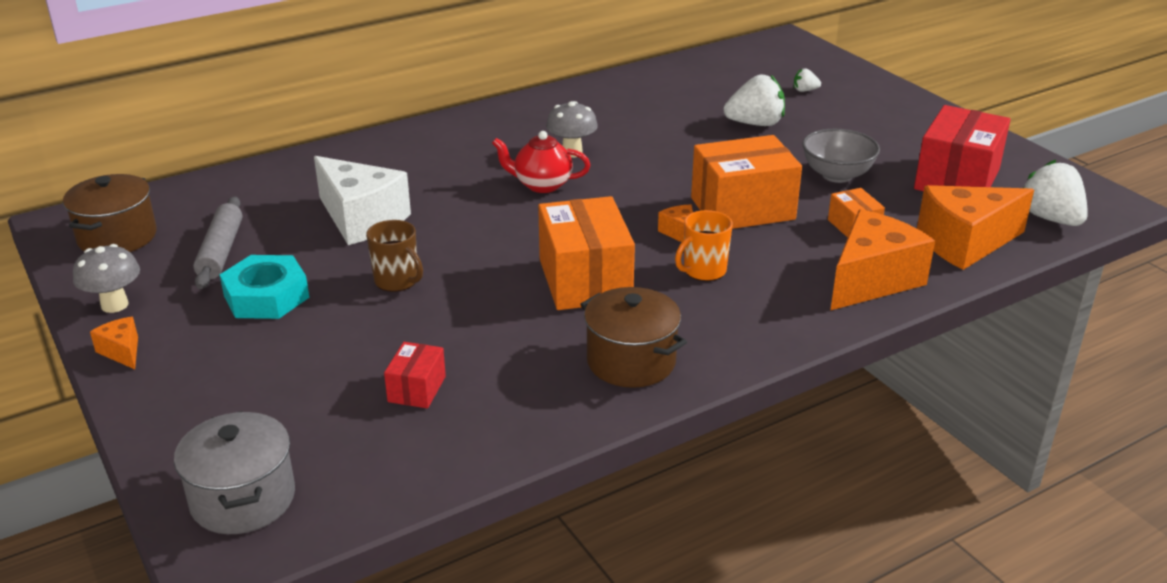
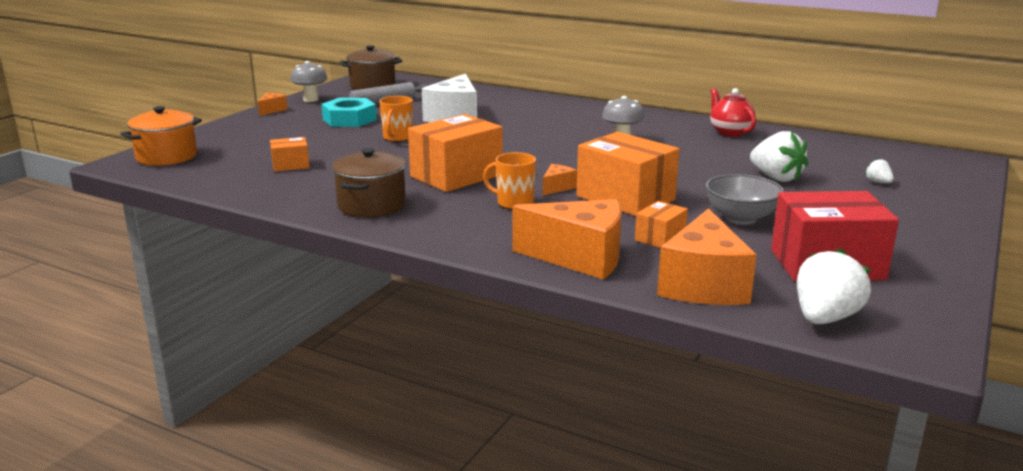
camera: 60 degrees right, 10 degrees down
grey pot [174,411,295,534] -> orange pot [120,106,202,166]
brown mug [366,220,423,292] -> orange mug [379,96,413,142]
red box [384,342,446,408] -> orange box [270,137,310,172]
red teapot [492,131,590,193] -> red teapot moved to [710,88,756,137]
orange cheese [917,185,1034,270] -> orange cheese turned 120 degrees counterclockwise [657,208,757,305]

